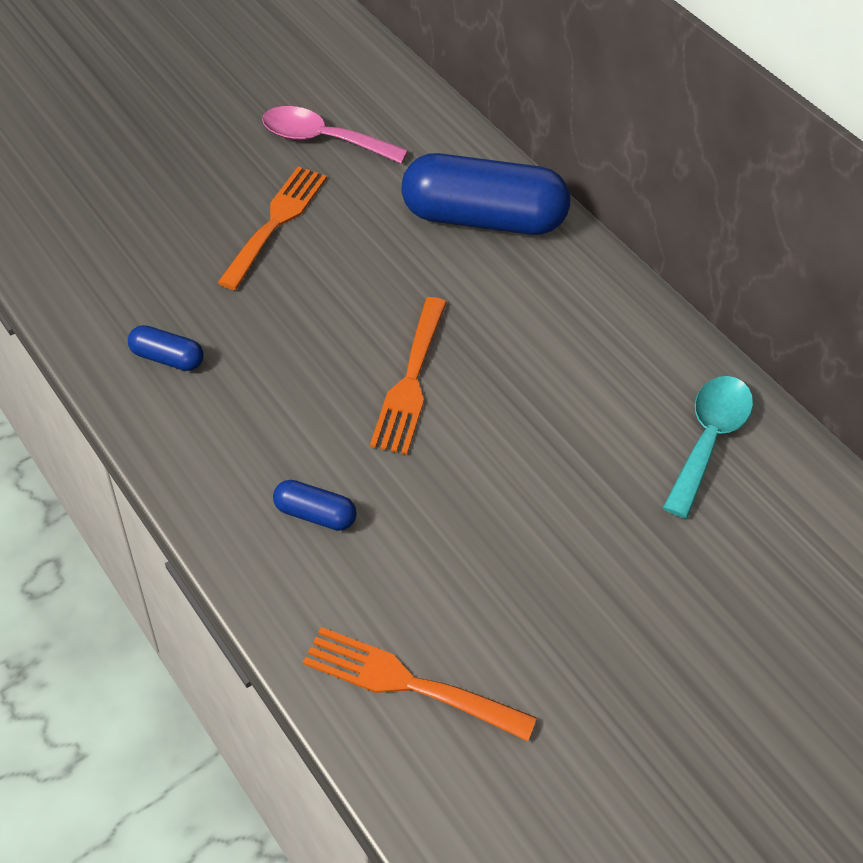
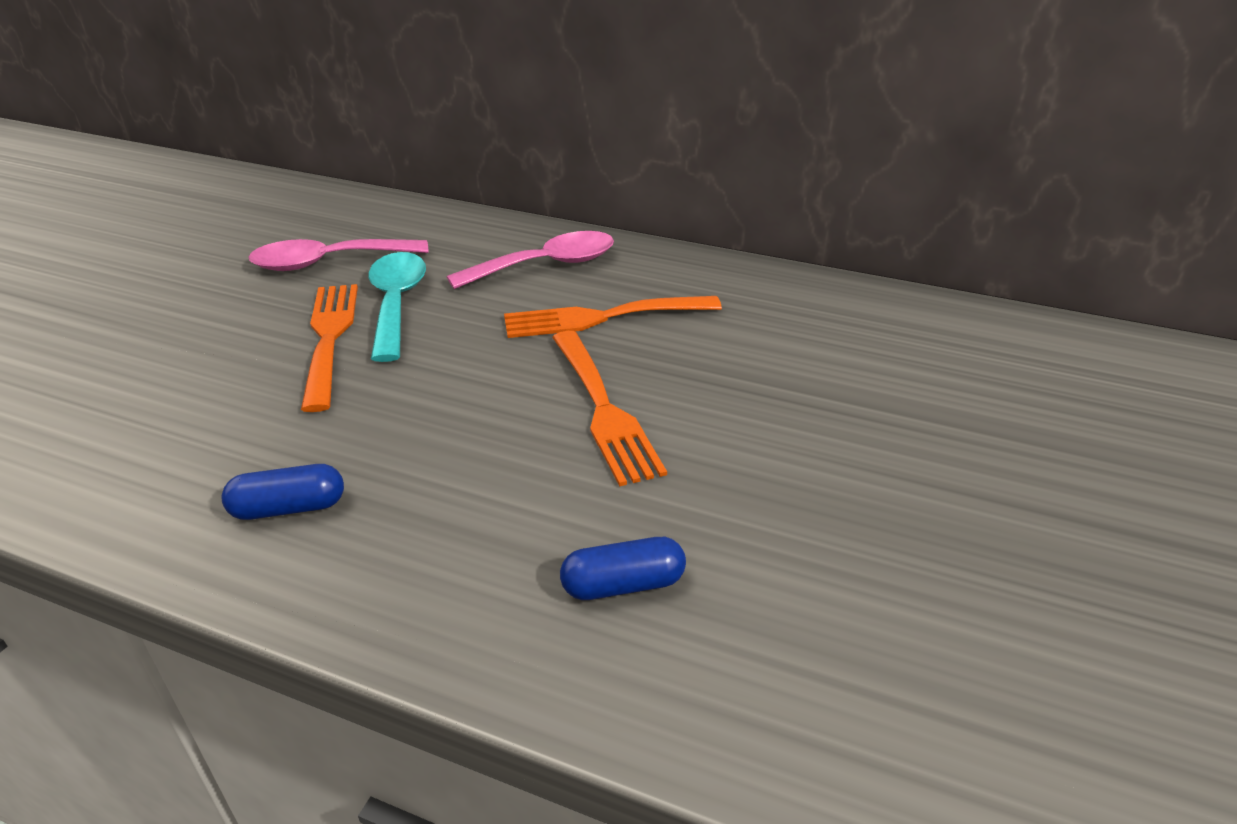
camera: 30 degrees left, 15 degrees down
orange fork [303,627,537,741] -> orange fork moved to [504,296,722,338]
blue capsule [402,153,570,235] -> pink spoon [447,231,614,289]
turquoise spoon [663,376,753,518] -> turquoise spoon moved to [369,252,426,362]

